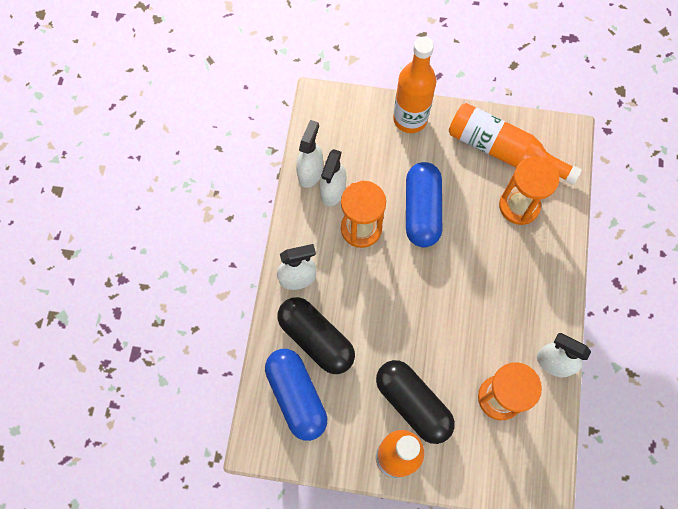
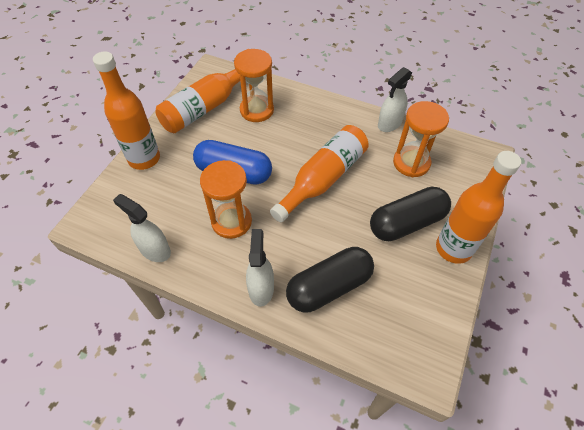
camera: 75 degrees left, 15 degrees down
blue capsule [265,349,327,441] -> none
white spray bottle [320,149,346,206] -> none
none -> orange bottle [270,125,369,222]

